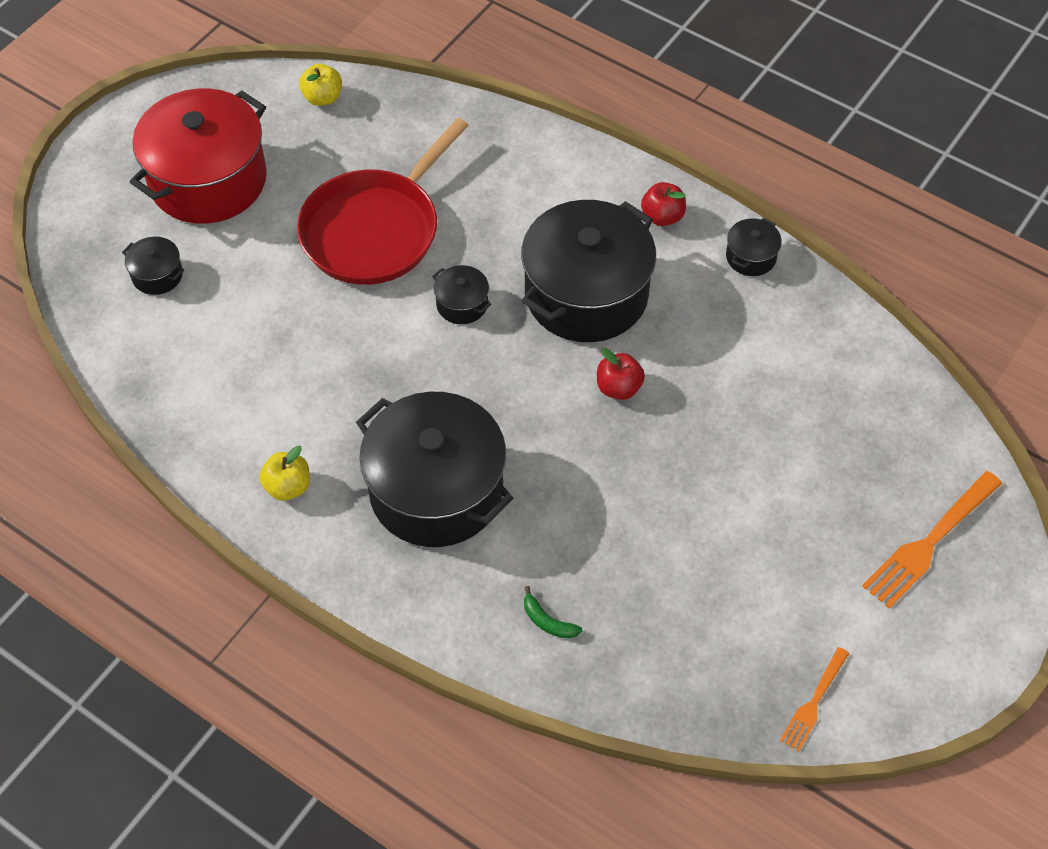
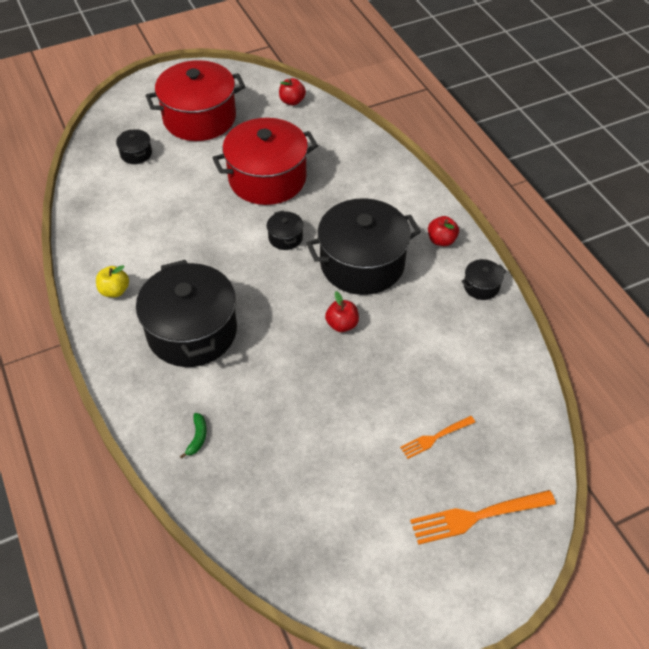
camera: 30 degrees right, 5 degrees down
red pan [297,118,469,285] -> red pot [213,118,318,205]
yellow apple [299,64,342,106] -> red apple [279,78,306,106]
green banana [524,586,582,639] -> green banana turned 150 degrees counterclockwise [180,413,207,459]
orange fork [780,647,849,752] -> orange fork moved to [400,416,475,459]

